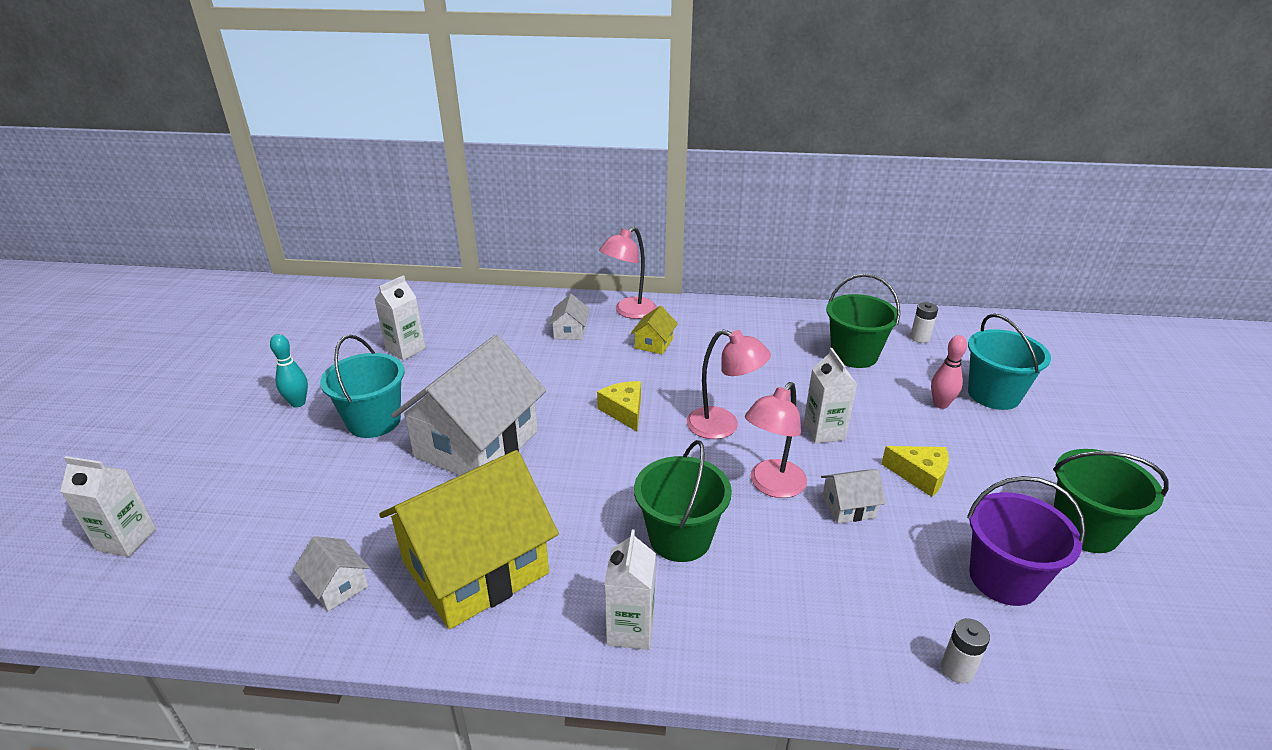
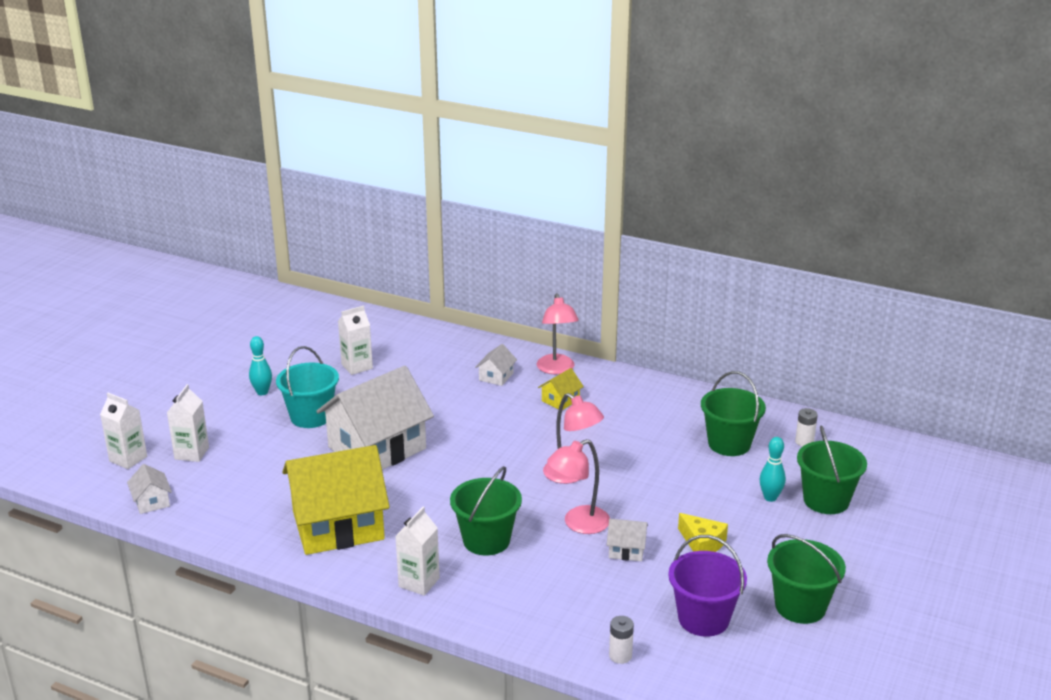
camera: 20 degrees right, 5 degrees down
white house [293,536,370,611] -> white house moved to [127,464,172,514]
yellow cheese [597,381,641,432] -> none
pink lamp [599,227,657,319] -> pink lamp turned 75 degrees counterclockwise [537,293,579,374]
white carton [803,348,857,444] -> white carton moved to [167,384,209,462]
pink bowling pin [931,335,967,409] -> turquoise bowling pin [760,437,786,502]
turquoise bucket [968,314,1051,410] -> green bucket [797,425,867,514]

